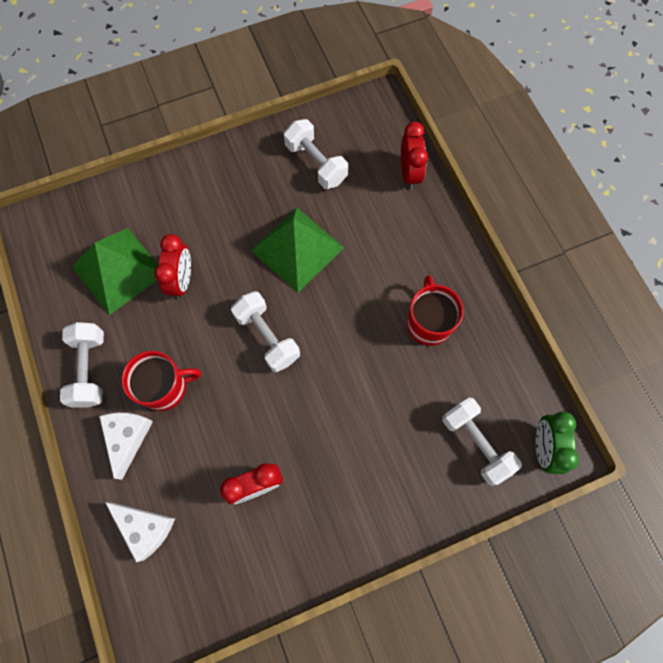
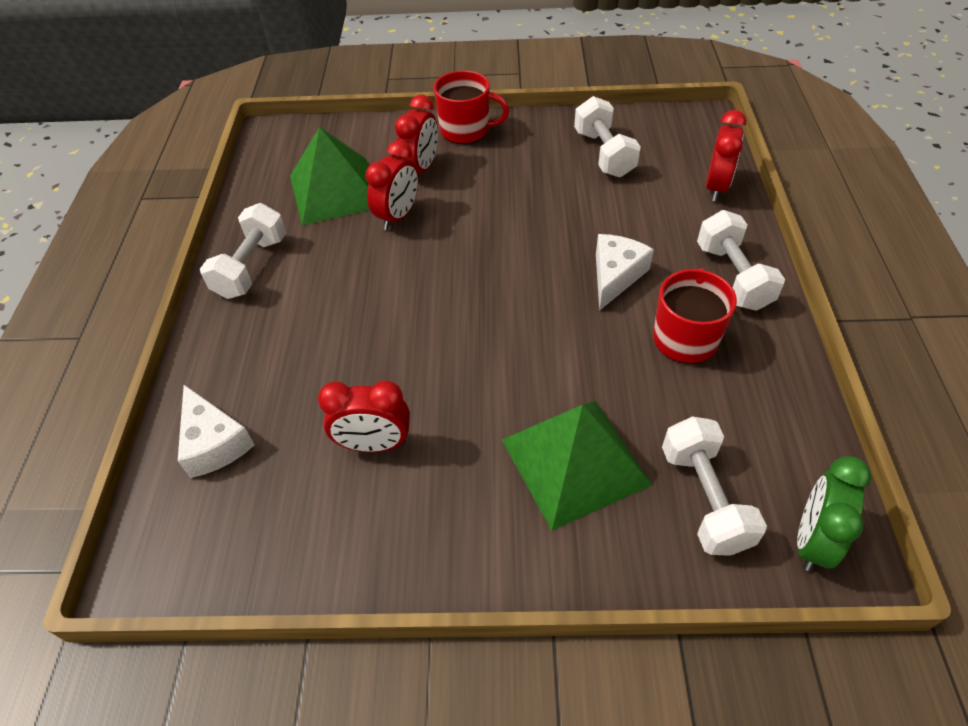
camera: 25 degrees right, 20 degrees down
white cheese [99,413,153,480] -> white cheese moved to [596,234,654,311]
red mug [122,351,202,411] -> red mug moved to [434,71,510,144]
white dumbbell [231,291,300,372] -> white dumbbell moved to [697,210,785,311]
green pyramid [250,207,344,292] -> green pyramid moved to [502,401,652,531]
none -> red clock [395,95,438,174]

